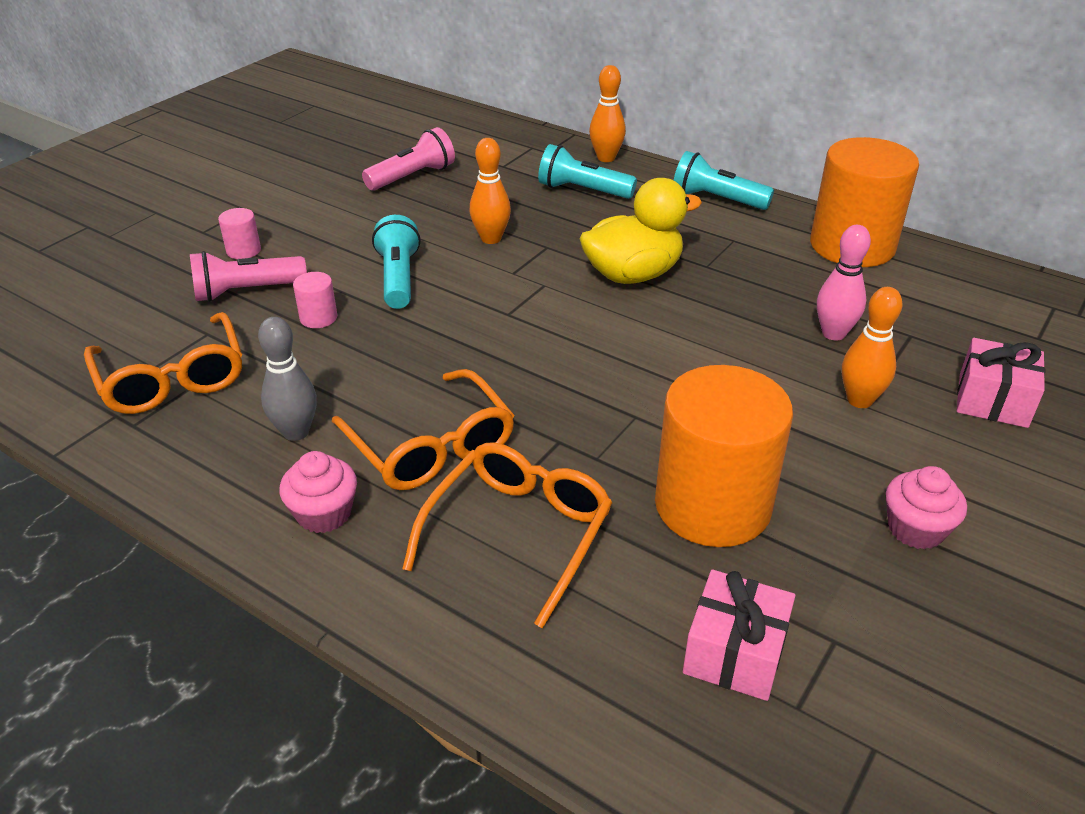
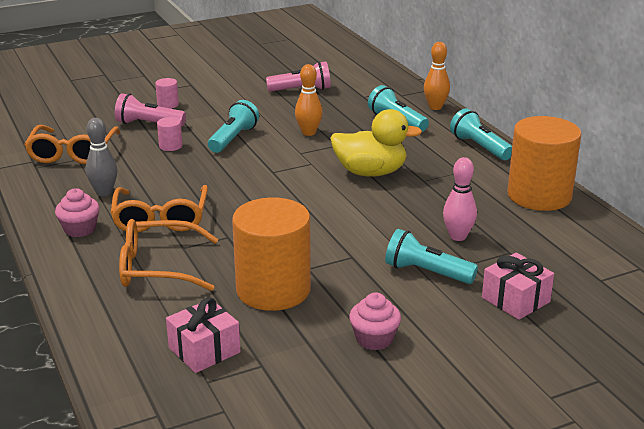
camera: 30 degrees right, 10 degrees down
orange glasses [402,443,612,628] -> orange glasses turned 150 degrees counterclockwise [119,219,218,291]
orange bowling pin [842,287,903,408] -> turquoise flashlight [385,229,478,284]

